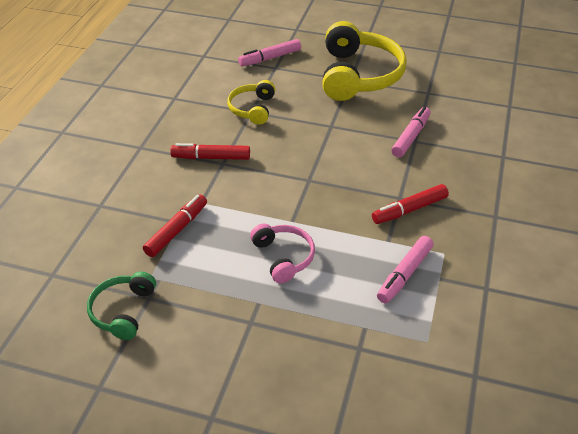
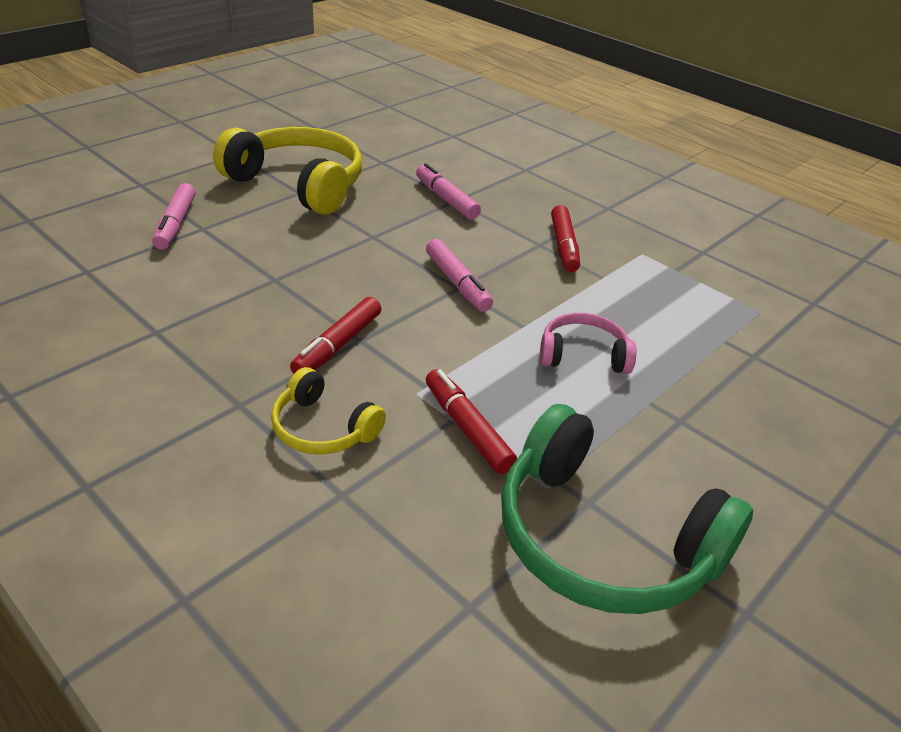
camera: 65 degrees left, 5 degrees down
green headphones [87,272,156,340] -> green headphones [501,404,753,614], size x1.93
yellow headphones [227,80,275,125] -> yellow headphones moved to [271,367,386,454]
pink marker [377,236,434,303] -> pink marker moved to [426,239,493,312]

